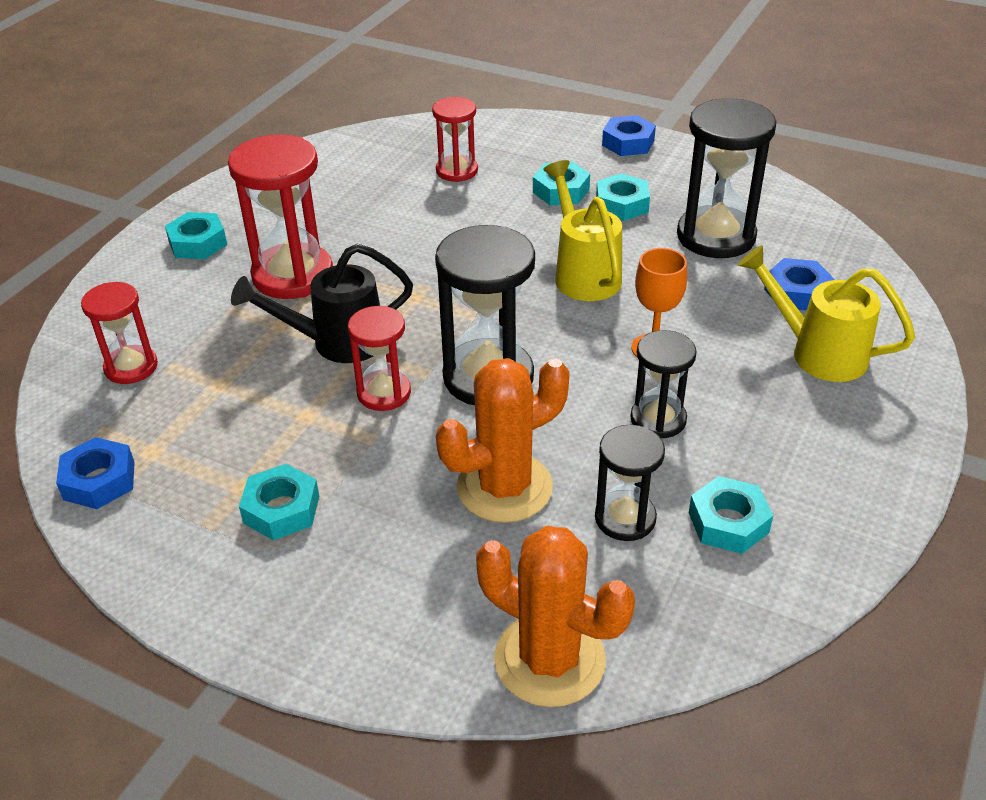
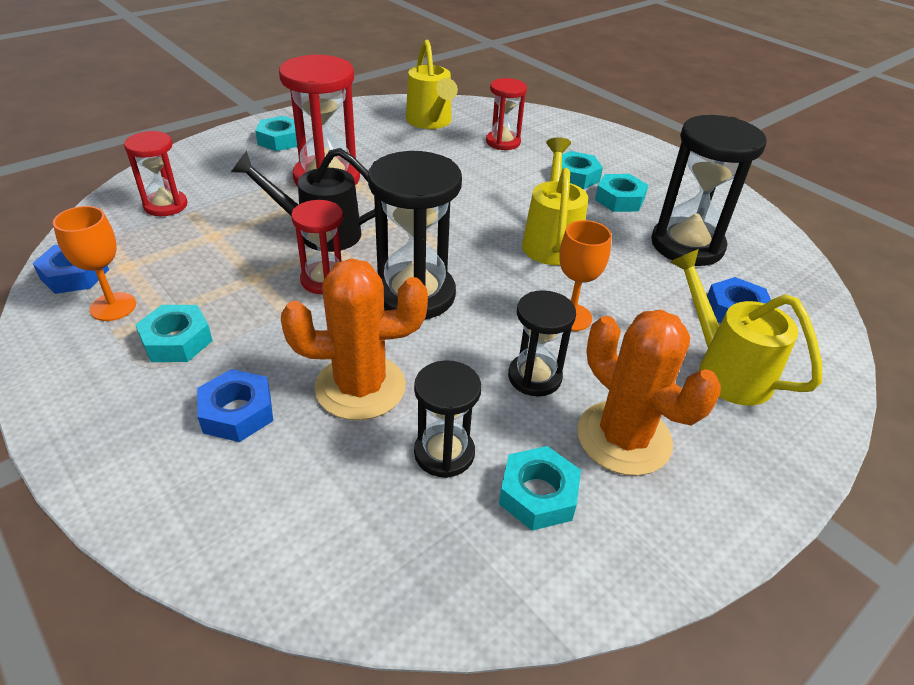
camera: 20 degrees right, 0 degrees up
orange cactus [476,526,635,707] -> orange cactus moved to [577,310,721,476]
blue nut [602,115,656,156] -> blue nut moved to [197,369,273,442]
none -> orange goblet [53,206,136,321]
none -> yellow watering can [406,40,458,129]

